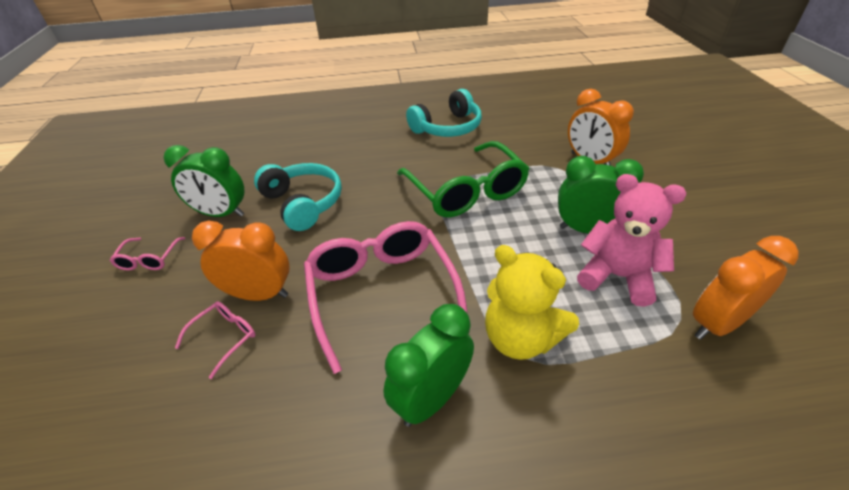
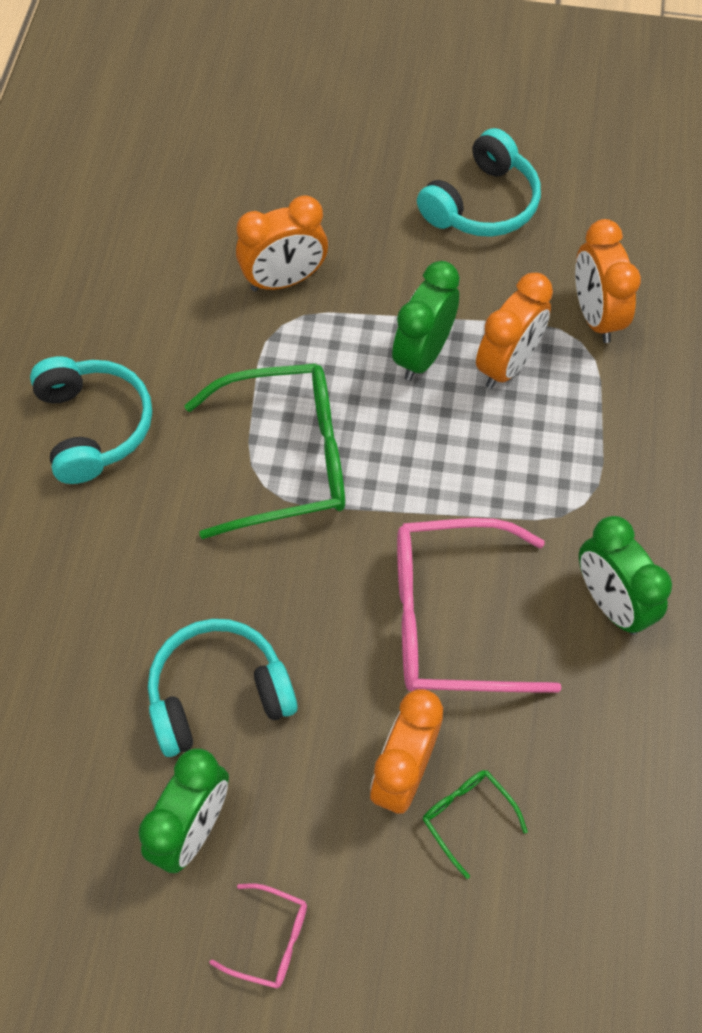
camera: 75 degrees left, 20 degrees up
pink glasses [175,301,256,379] -> green glasses [422,770,528,879]
yellow teddy bear [485,245,579,360] -> none
pink teddy bear [577,174,686,307] -> orange clock [476,273,553,389]
none -> turquoise headphones [417,128,541,237]

